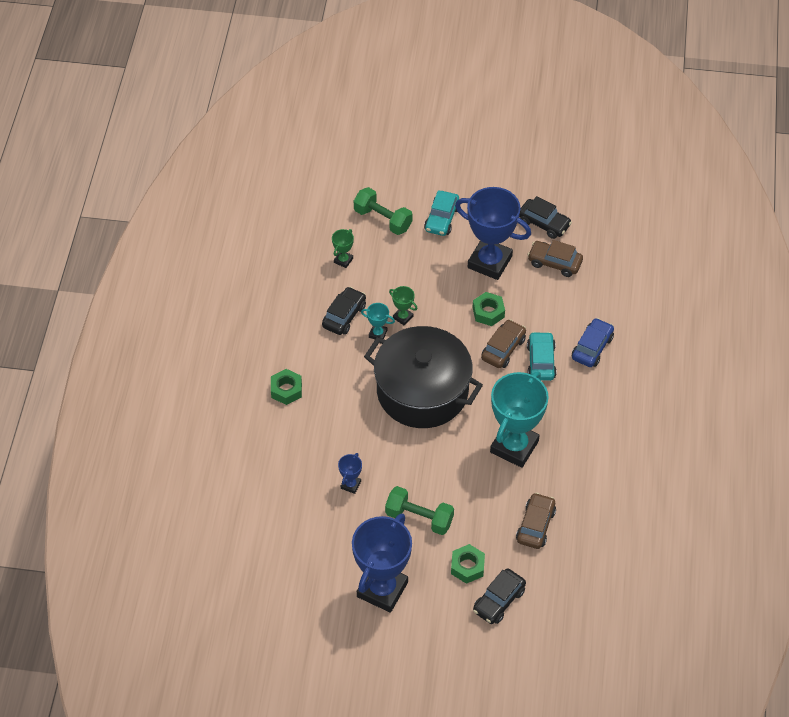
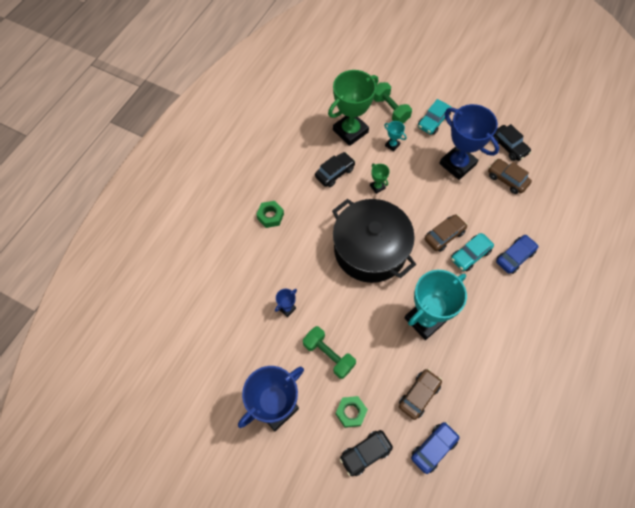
camera: 20 degrees right, 10 degrees up
green trophy [332,229,354,268] -> green trophy [328,70,378,146], size x2.36
turquoise trophy [361,303,395,339] -> turquoise trophy moved to [384,121,407,151]
green nut [473,292,505,326] -> none
turquoise car [527,332,557,381] -> turquoise car turned 150 degrees counterclockwise [451,233,494,271]
none -> blue car [411,422,460,474]

